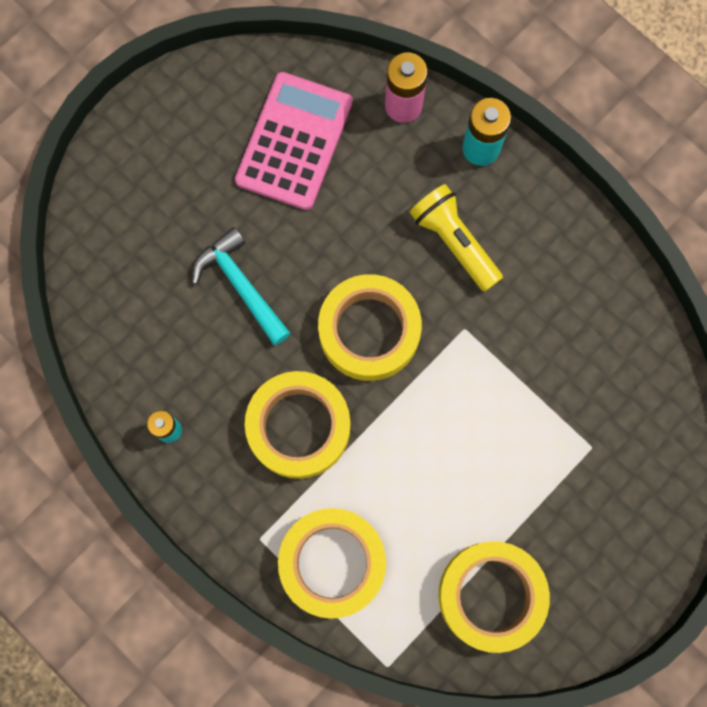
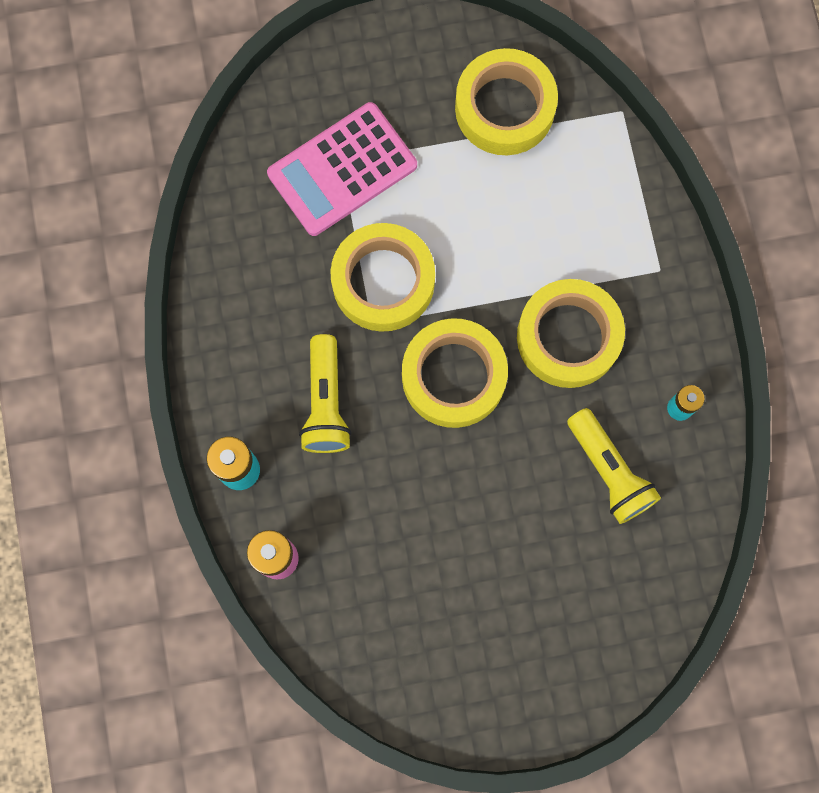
camera: 145 degrees left, 0 degrees up
turquoise hammer [192,227,290,345] -> none
pink calculator [235,72,353,210] -> pink calculator moved to [267,102,417,236]
yellow tape [278,508,386,619] -> yellow tape moved to [331,223,435,332]
none -> yellow flashlight [567,408,661,524]

